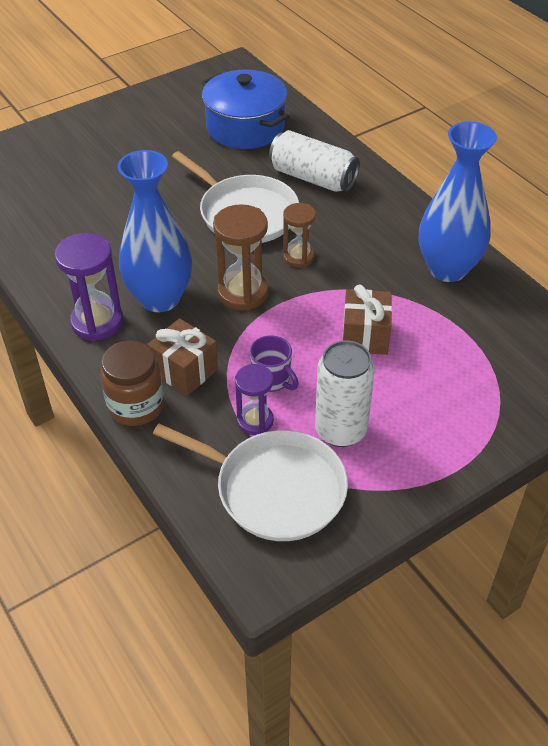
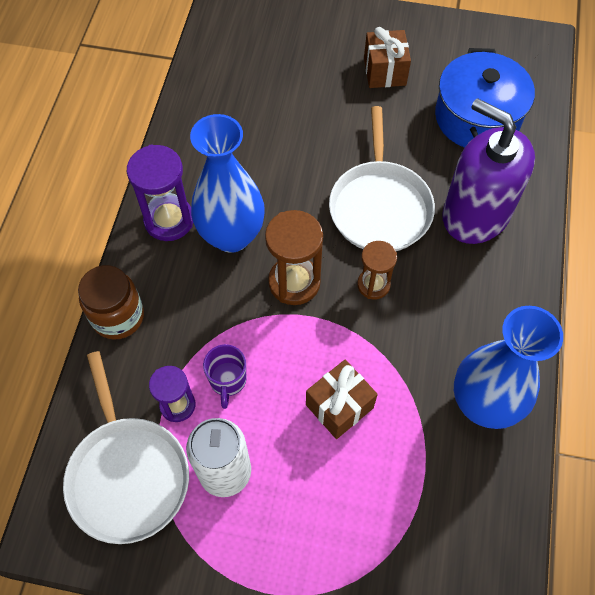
camera: 45 degrees right, 15 degrees up
brown gift [147,318,218,396] -> brown gift moved to [364,27,411,88]
white can [269,130,360,192] -> purple soap dispenser [442,98,535,244]

